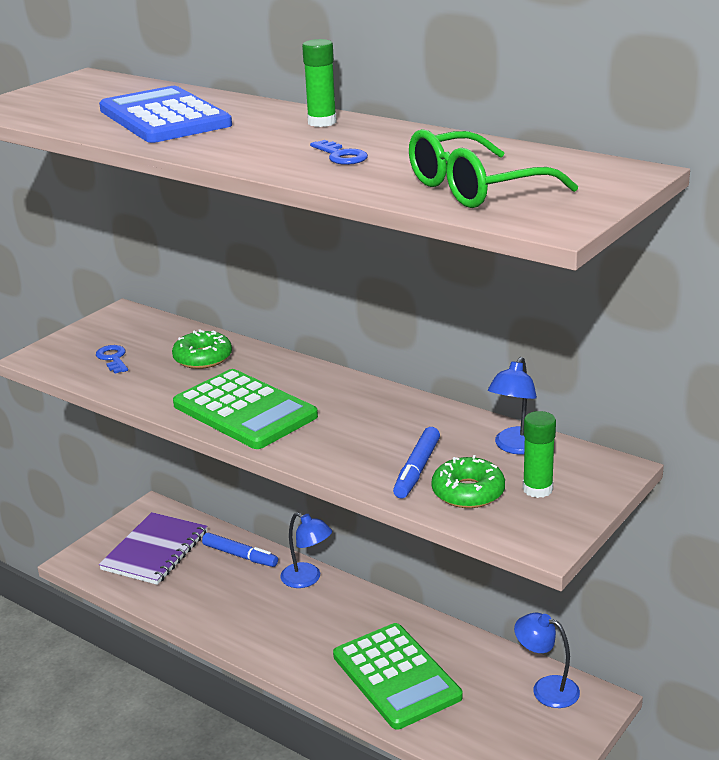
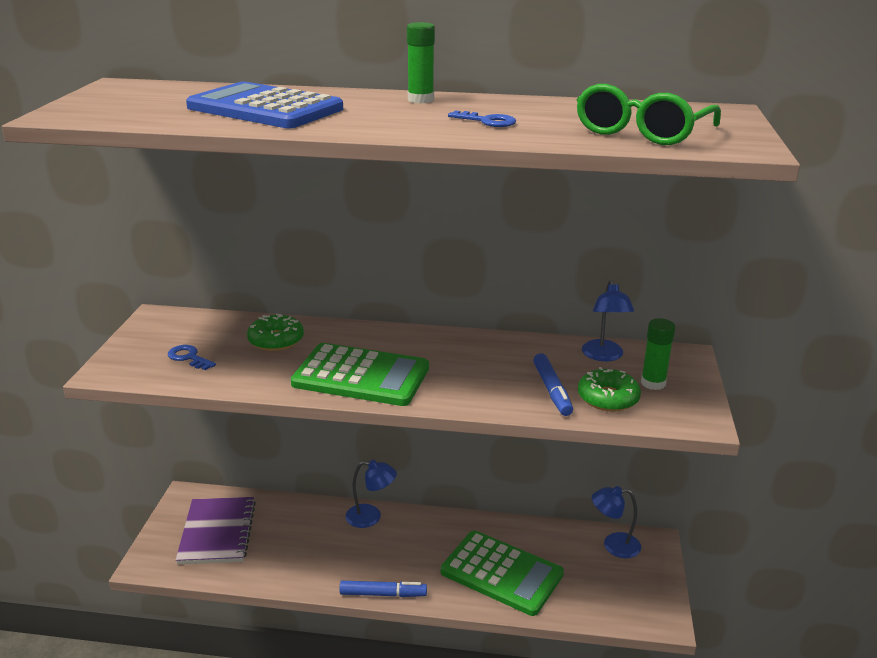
camera: 30 degrees left, 0 degrees up
blue marker [202,533,278,567] -> blue marker moved to [339,581,427,597]

